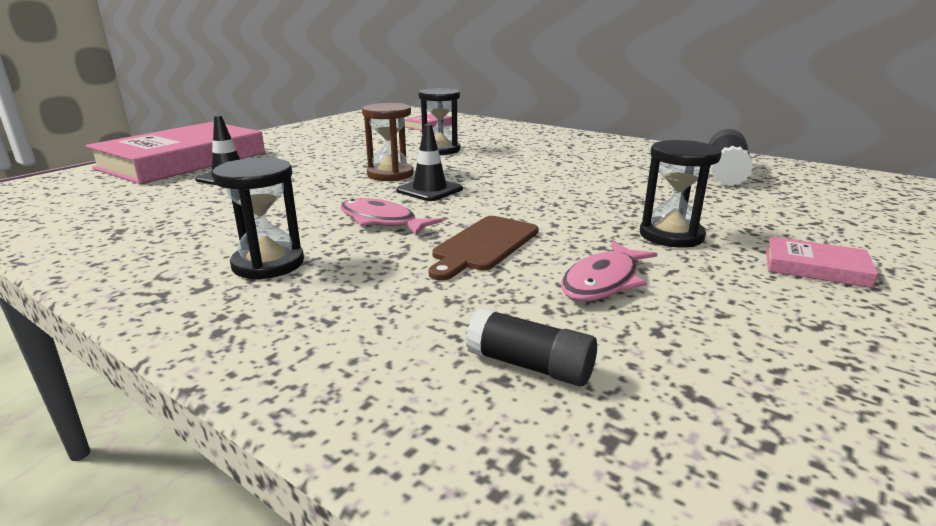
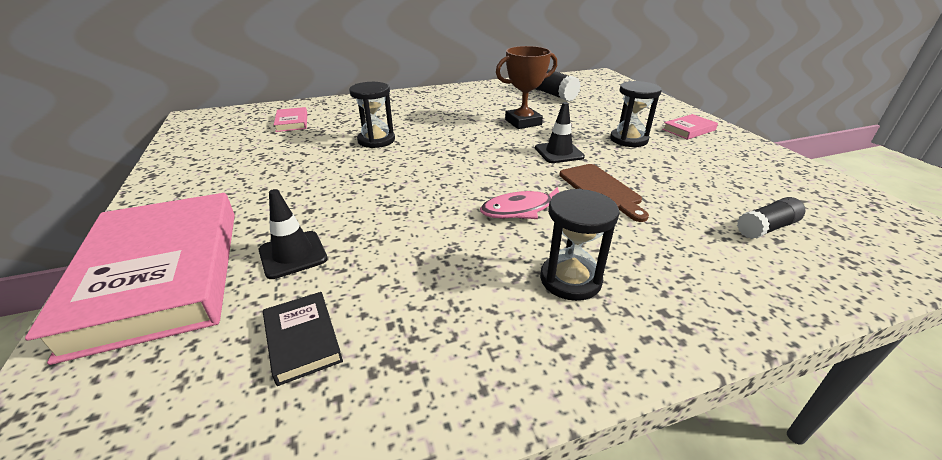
camera: 55 degrees left, 10 degrees up
brown hourglass [362,103,414,181] -> none
black traffic cone [396,124,463,201] -> black traffic cone moved to [535,102,585,163]
pink fish [561,241,657,301] -> none
none -> black book [263,292,343,386]
none -> brown trophy [496,46,557,129]

